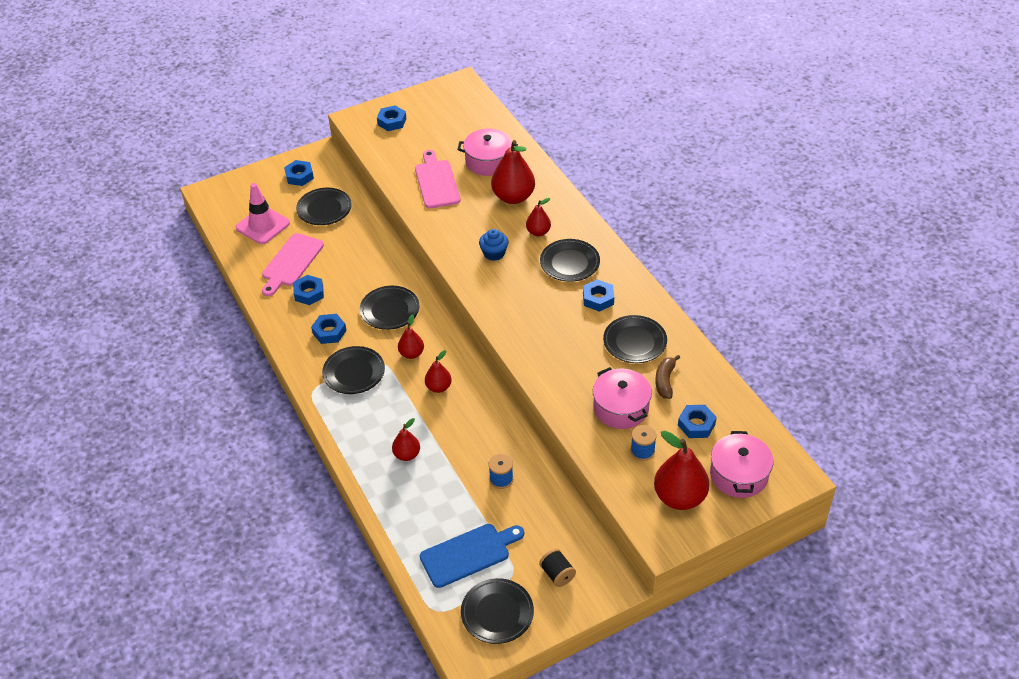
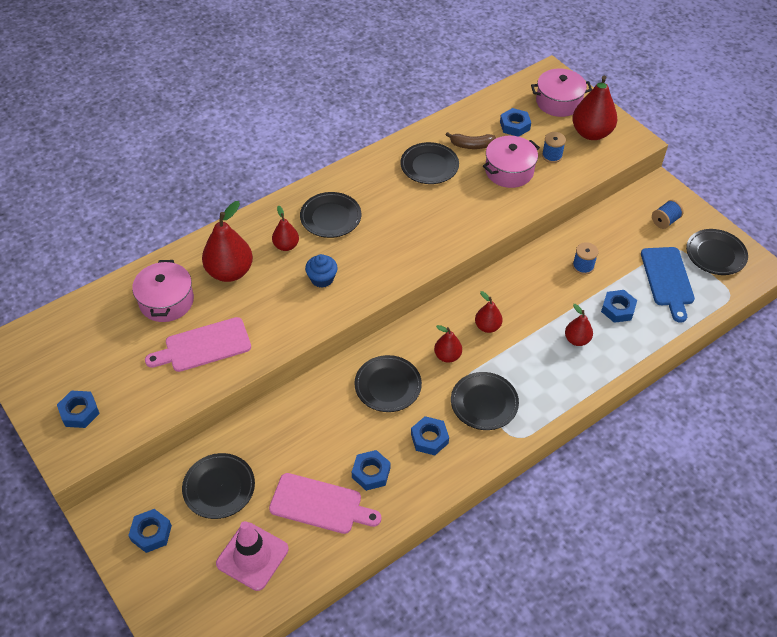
camera: 100 degrees left, 5 degrees up
blue cutting board [420,524,524,588] -> blue cutting board turned 150 degrees counterclockwise [641,247,695,323]
black spool [539,549,576,587] -> blue spool [652,200,684,229]
blue nut [583,279,614,312] -> blue nut moved to [601,290,637,323]

